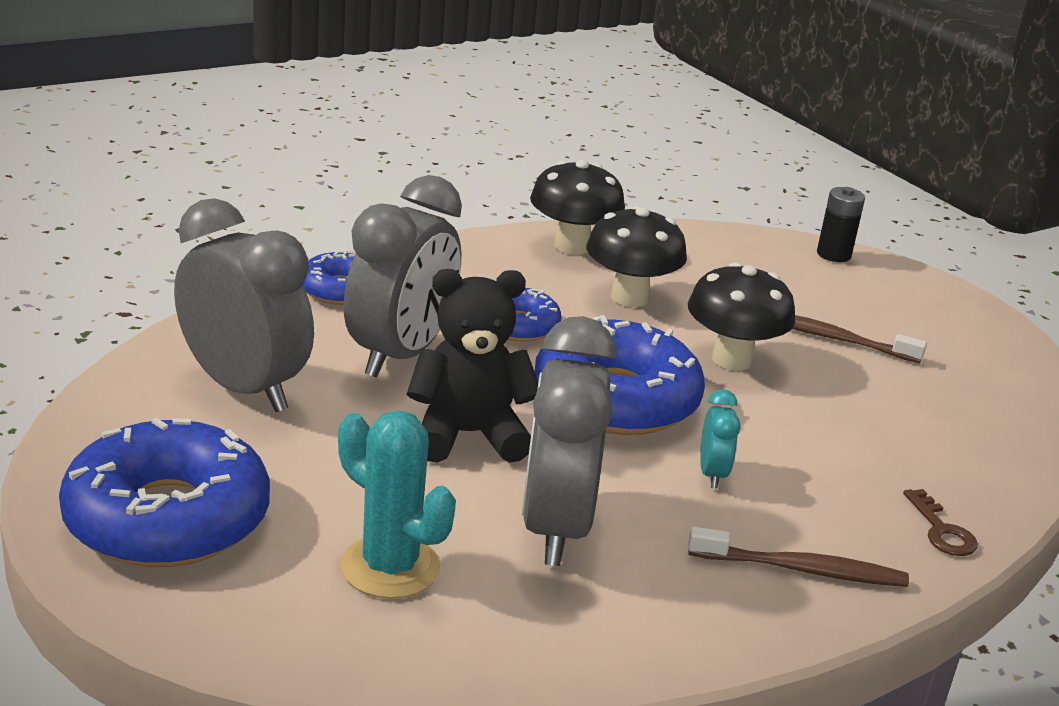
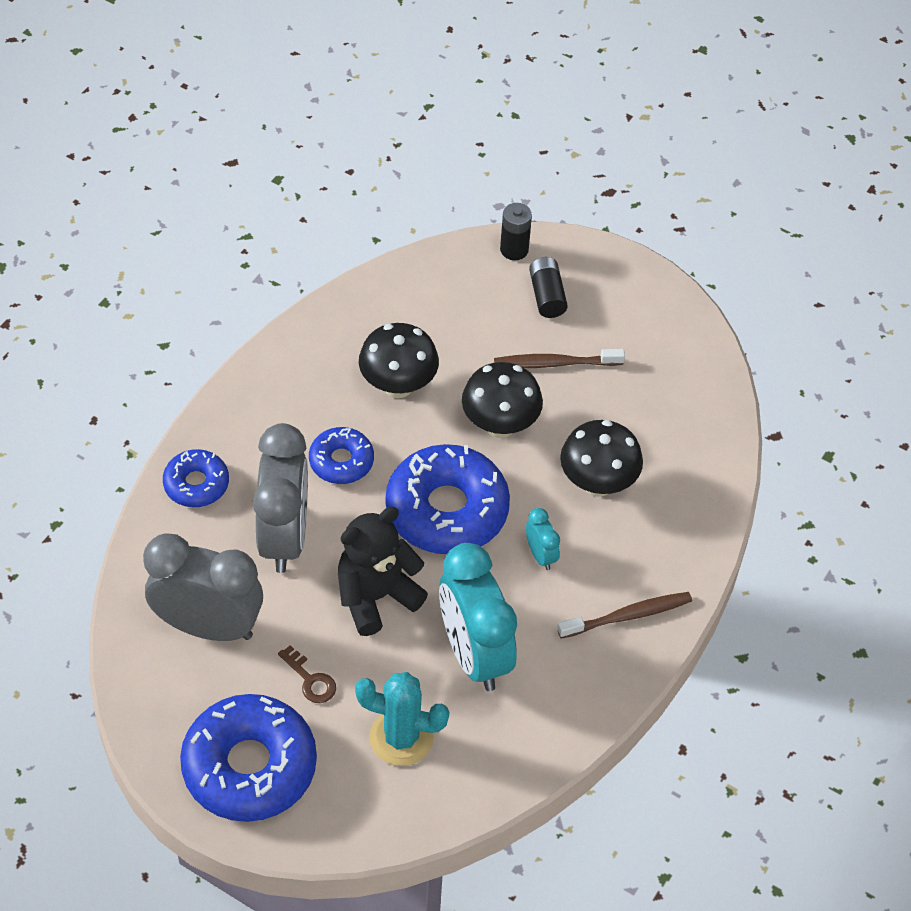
camera: 25 degrees left, 25 degrees up
grey clock [522,316,616,566] -> turquoise clock [439,543,517,691]
black mushroom [530,160,625,255] -> black mushroom moved to [560,420,643,497]
brown key [903,489,978,556] -> brown key moved to [278,645,336,703]
none -> black battery [529,257,568,318]

